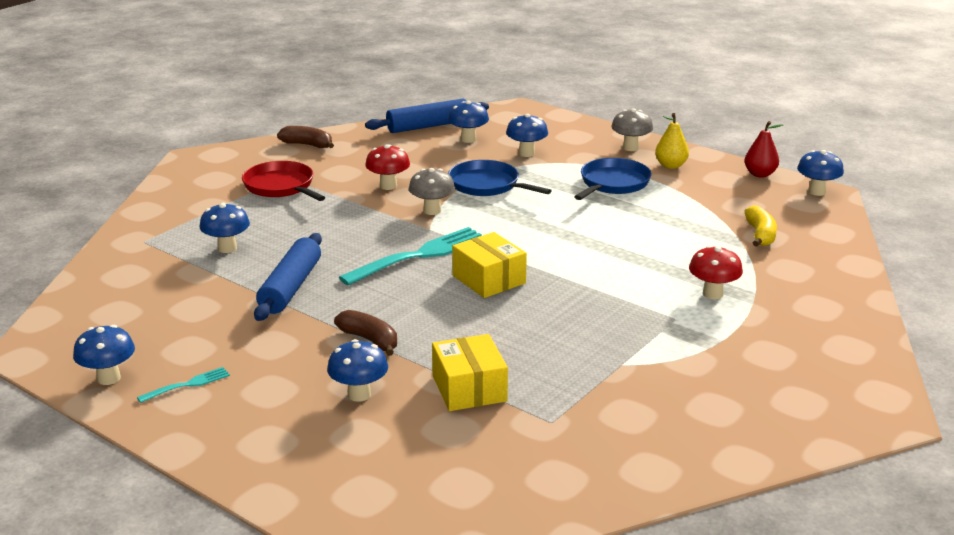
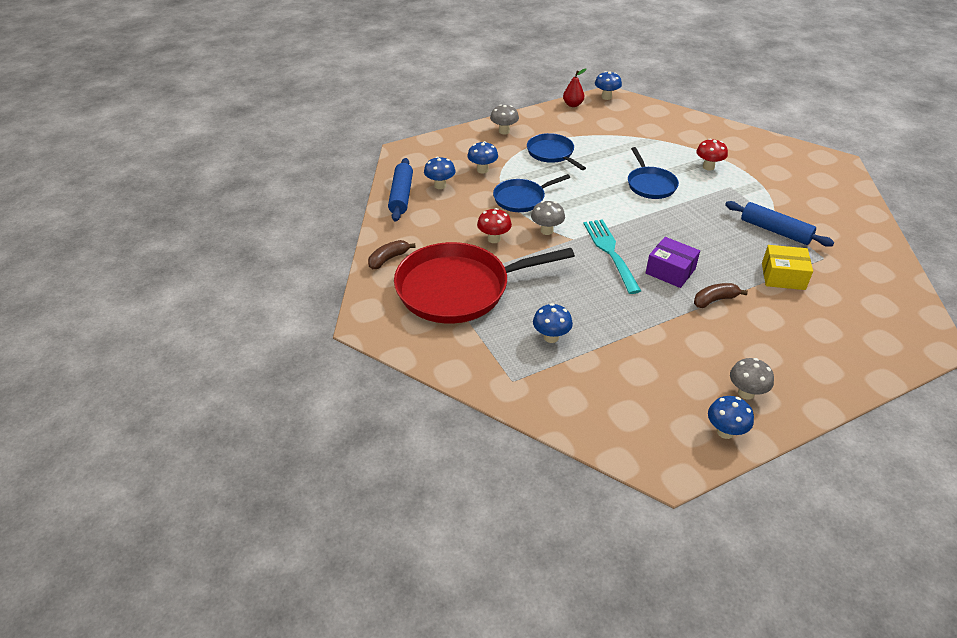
camera: 65 degrees left, 15 degrees up
turquoise fork [137,367,230,403] -> grey mushroom [730,358,774,400]
red pan [242,161,325,201] -> red pan [394,242,575,324], size x1.91
blue rolling pin [254,233,322,321] -> blue rolling pin moved to [725,201,835,247]
blue mushroom [327,339,388,402] -> none
yellow box [452,232,527,298] -> none
yellow pear [655,113,689,169] -> none
yellow banana [744,206,777,247] -> none
none -> blue pan [628,147,679,199]
none -> purple box [646,237,700,288]

